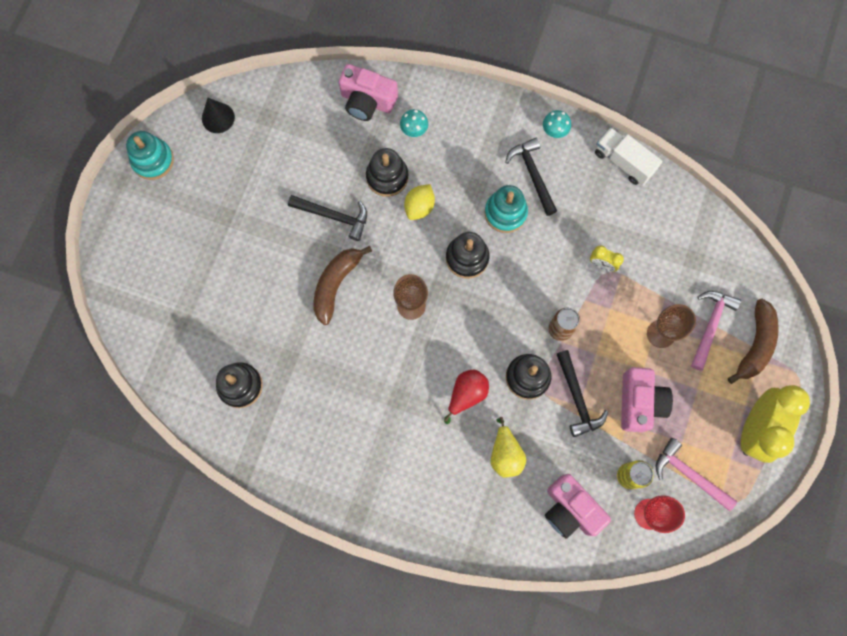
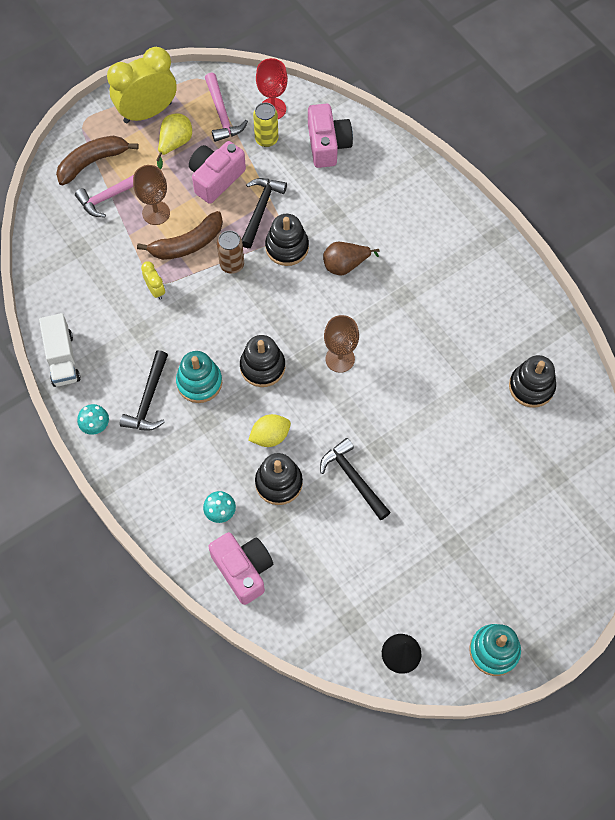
camera: 145 degrees left, 10 degrees down
brown banana [313,246,372,325] -> brown banana moved to [137,211,223,260]
red pear [444,370,489,424] -> brown pear [323,242,380,276]
yellow pear [491,417,526,477] -> yellow pear moved to [156,113,192,169]

